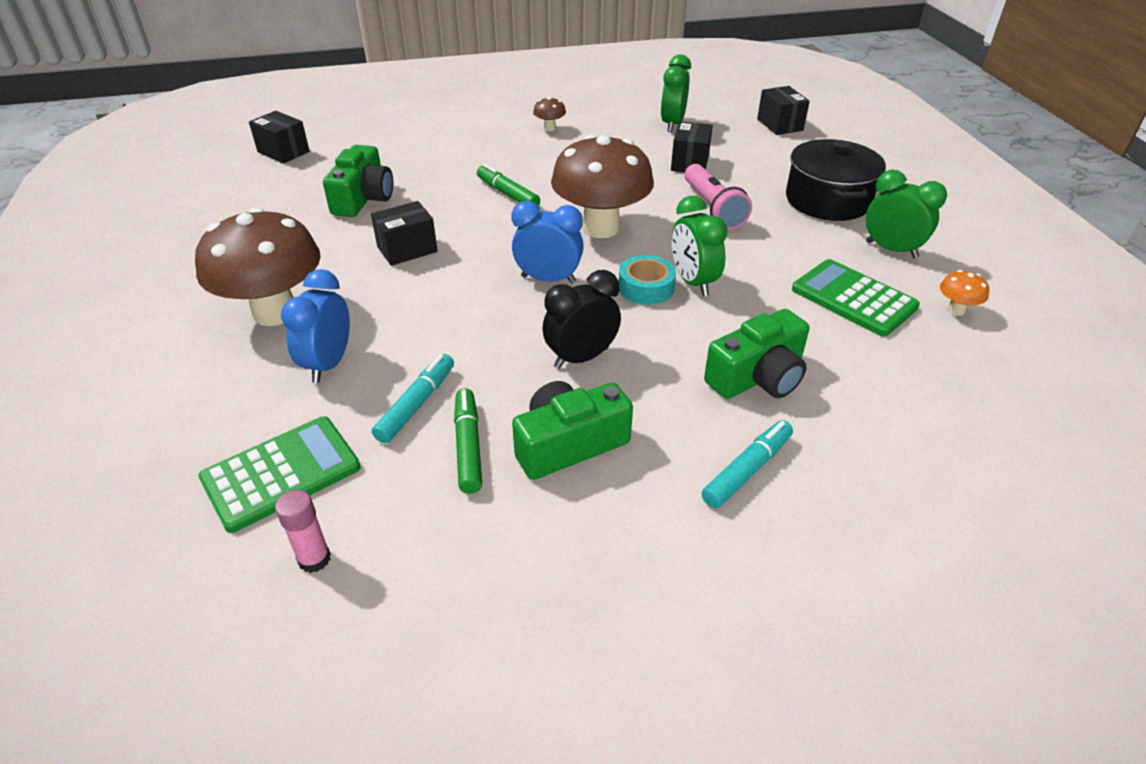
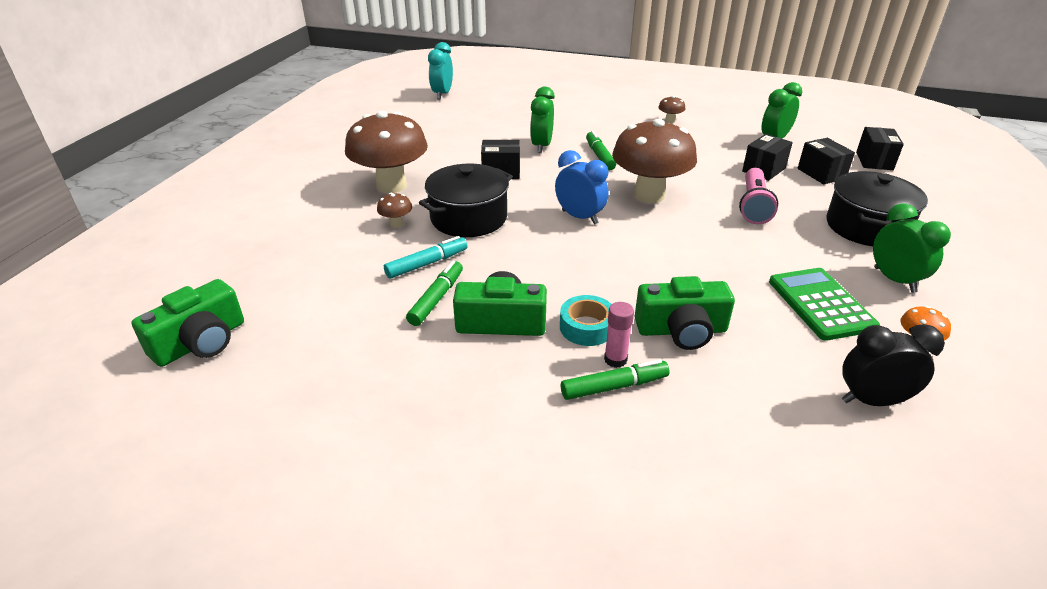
camera: 30 degrees right, 5 degrees down
green calculator [198,416,361,533] -> none
black box [249,111,310,164] -> black box moved to [798,138,855,184]
pink glue stick [275,490,331,573] -> pink glue stick moved to [604,302,634,368]
blue clock [281,269,350,383] -> brown mushroom [377,193,412,228]
green camera [323,145,393,217] -> green camera moved to [131,279,244,367]
black clock [542,270,621,369] -> black clock moved to [842,324,945,406]
turquoise tape [619,255,676,305] -> turquoise tape moved to [560,295,612,346]
green clock [672,196,728,296] -> green clock moved to [530,87,555,153]
turquoise marker [702,420,793,508] -> green marker [561,360,670,400]
none -> black pot [419,163,513,237]
none -> turquoise clock [428,42,453,100]

